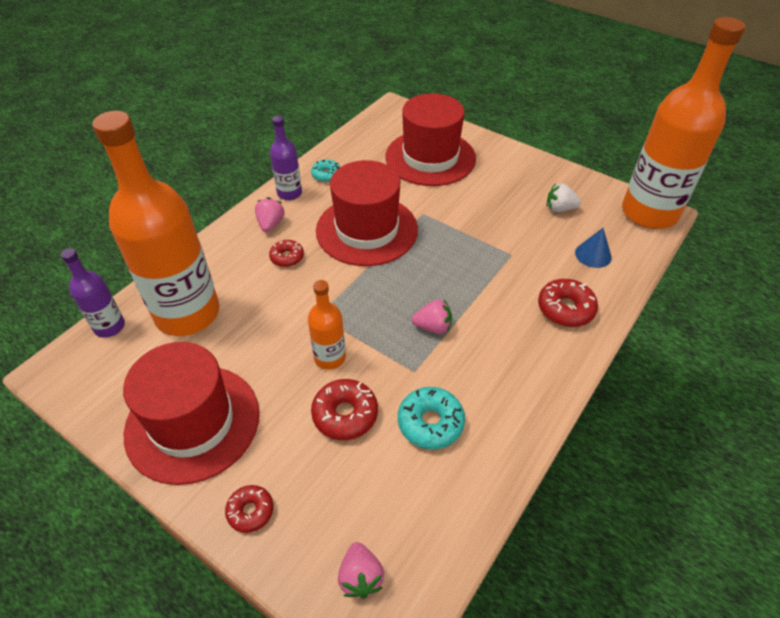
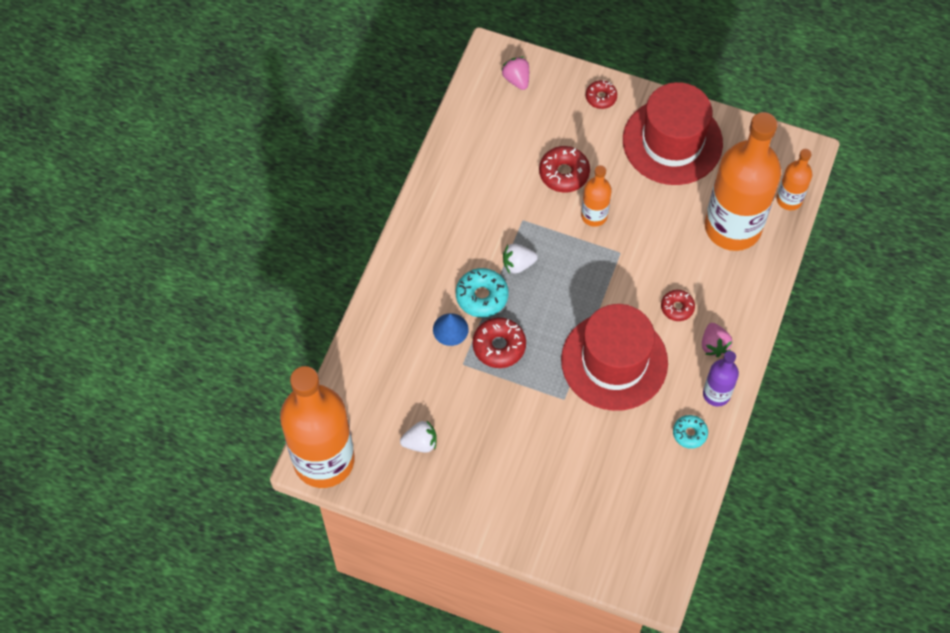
camera: 165 degrees right, 15 degrees up
purple bottle [61,248,125,338] -> orange bottle [776,149,812,210]
red hat [385,93,476,186] -> none
turquoise donut [398,387,465,449] -> turquoise donut moved to [456,268,508,318]
pink strawberry [412,300,452,334] -> white strawberry [503,244,538,274]
red donut [538,279,598,327] -> red donut moved to [473,318,526,368]
blue cone [575,228,612,268] -> blue cone moved to [433,313,469,346]

